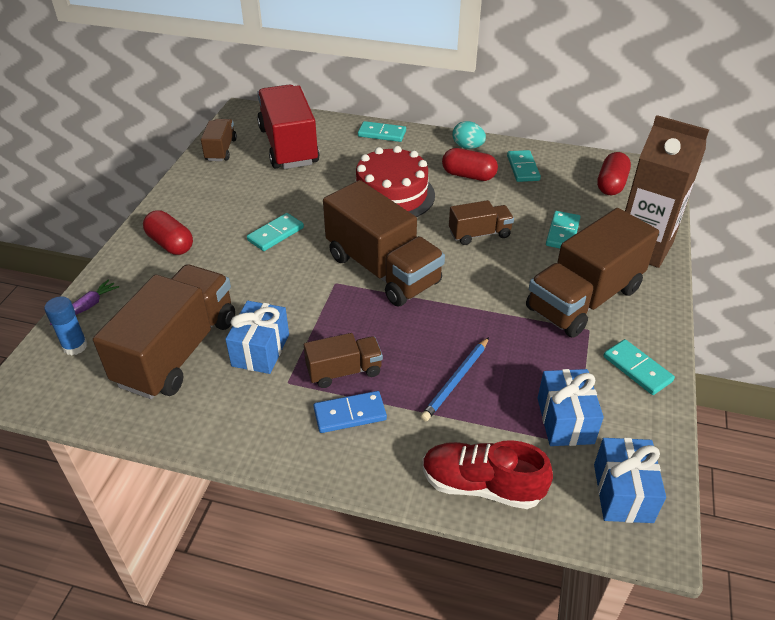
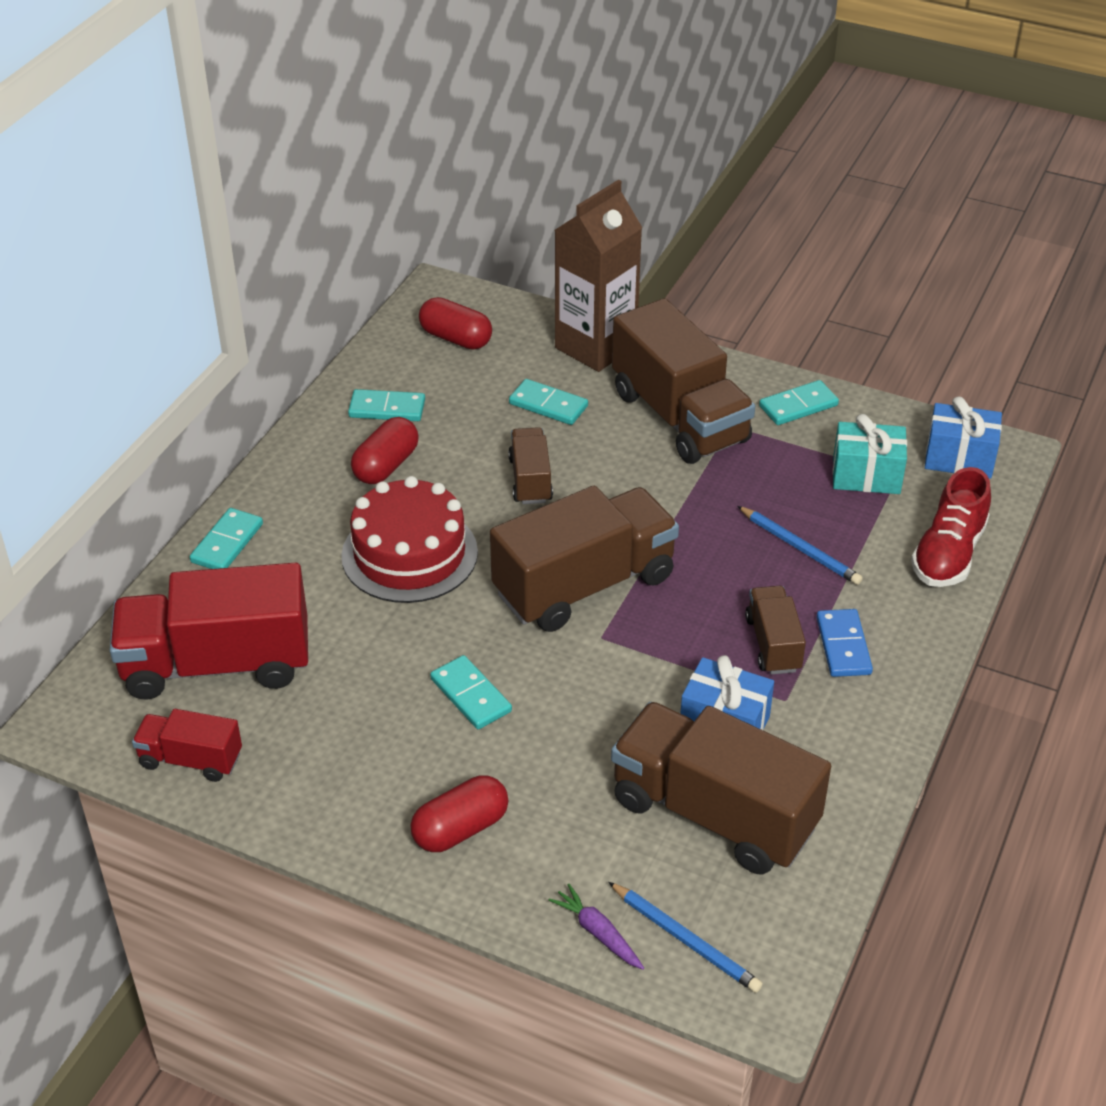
camera: 80 degrees left, 0 degrees up
blue glue stick [44,296,88,355] -> blue pencil [608,882,762,993]
brown truck [201,119,237,161] -> red truck [132,709,242,782]
turquoise egg [452,121,486,149] -> none
blue gift [537,369,604,446] -> turquoise gift [832,414,907,494]

